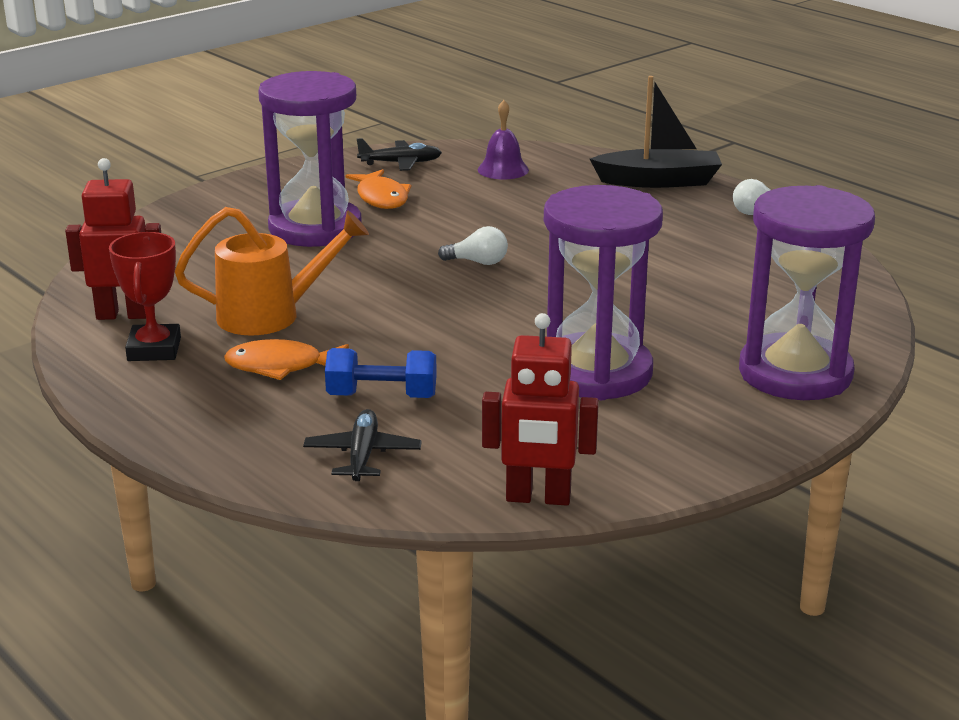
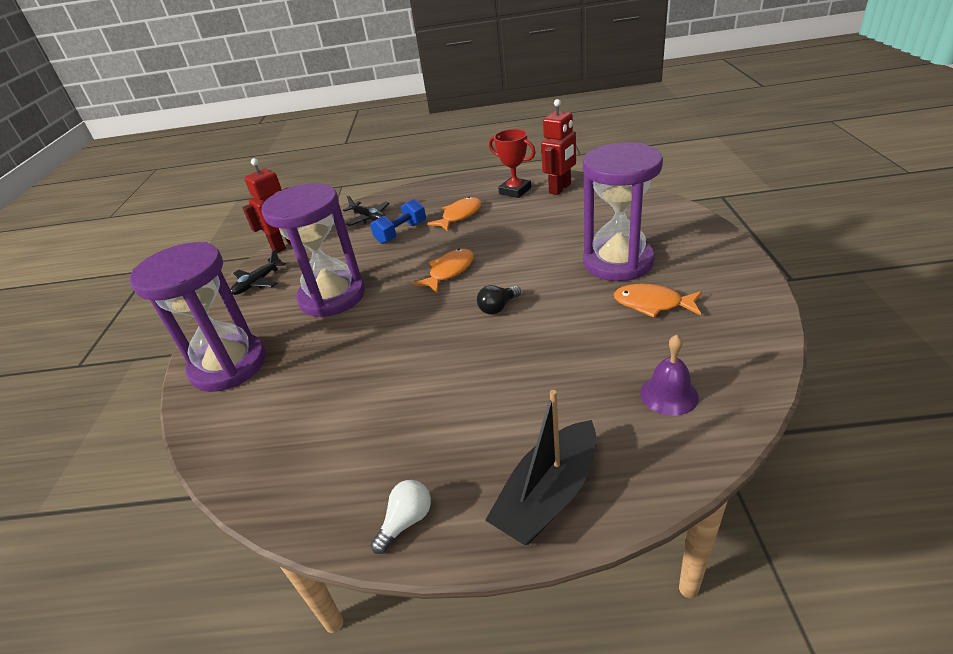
camera: 135 degrees right, 10 degrees up
orange watering can [175,207,369,335] -> none
black plane [357,138,442,171] -> black plane moved to [230,249,286,295]
white light bulb [438,226,508,265] -> black light bulb [477,285,521,315]
none -> orange fish [412,249,474,293]

